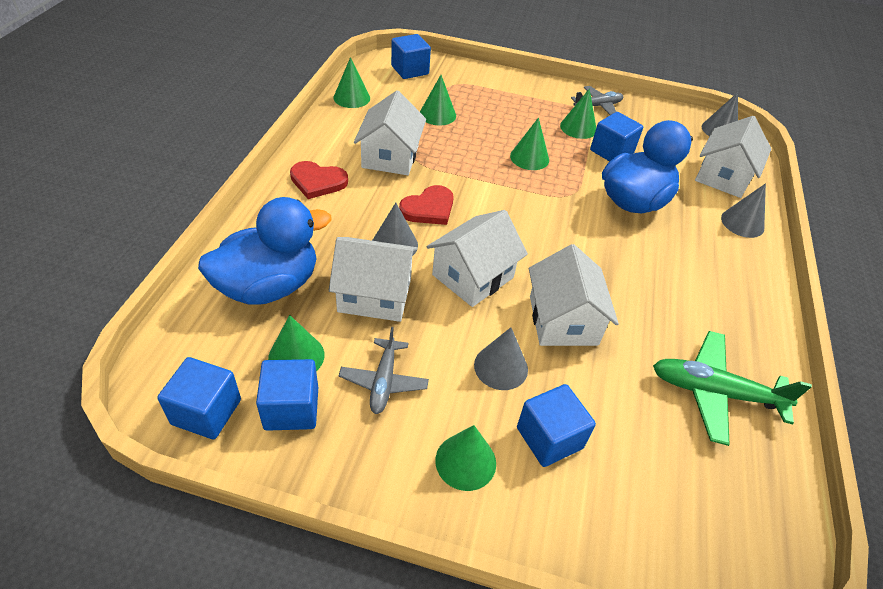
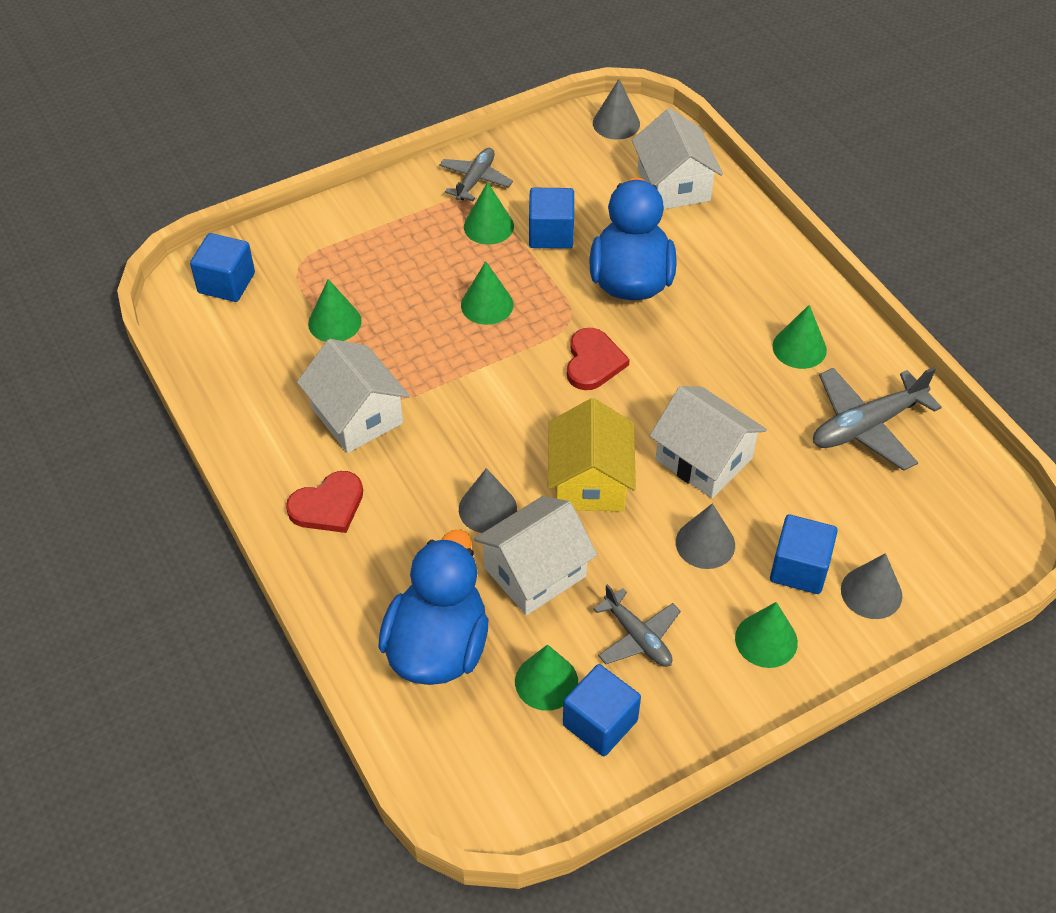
camera: 40 degrees left, 5 degrees up
blue cube [157,357,241,439] -> none
green cone [333,57,370,108] -> green cone moved to [772,305,827,369]
red heart [399,185,454,225] -> red heart moved to [567,328,630,390]
white house [427,210,528,307] -> yellow house [548,398,636,511]
green plane [653,331,812,446] -> grey plane [813,367,942,471]
grey cone [721,183,766,238] -> grey cone moved to [841,553,902,619]

